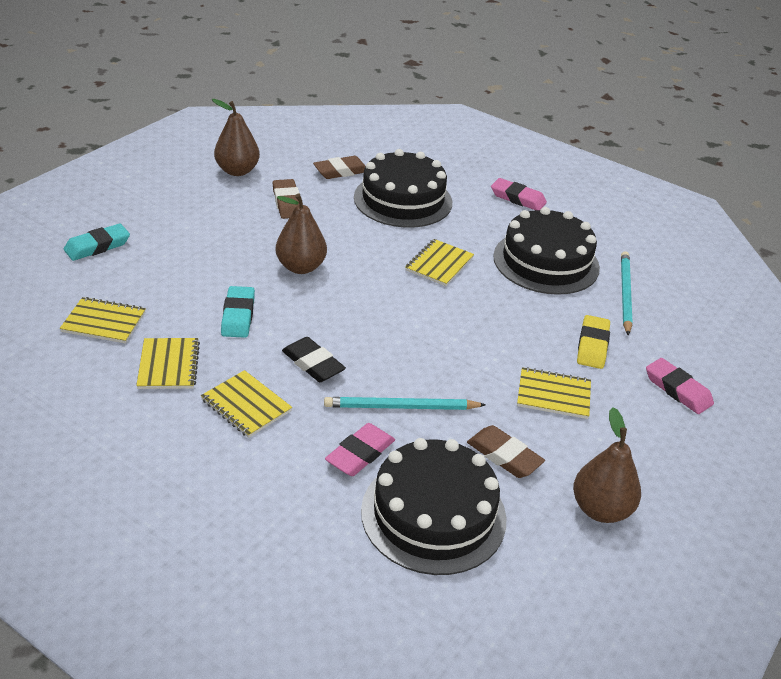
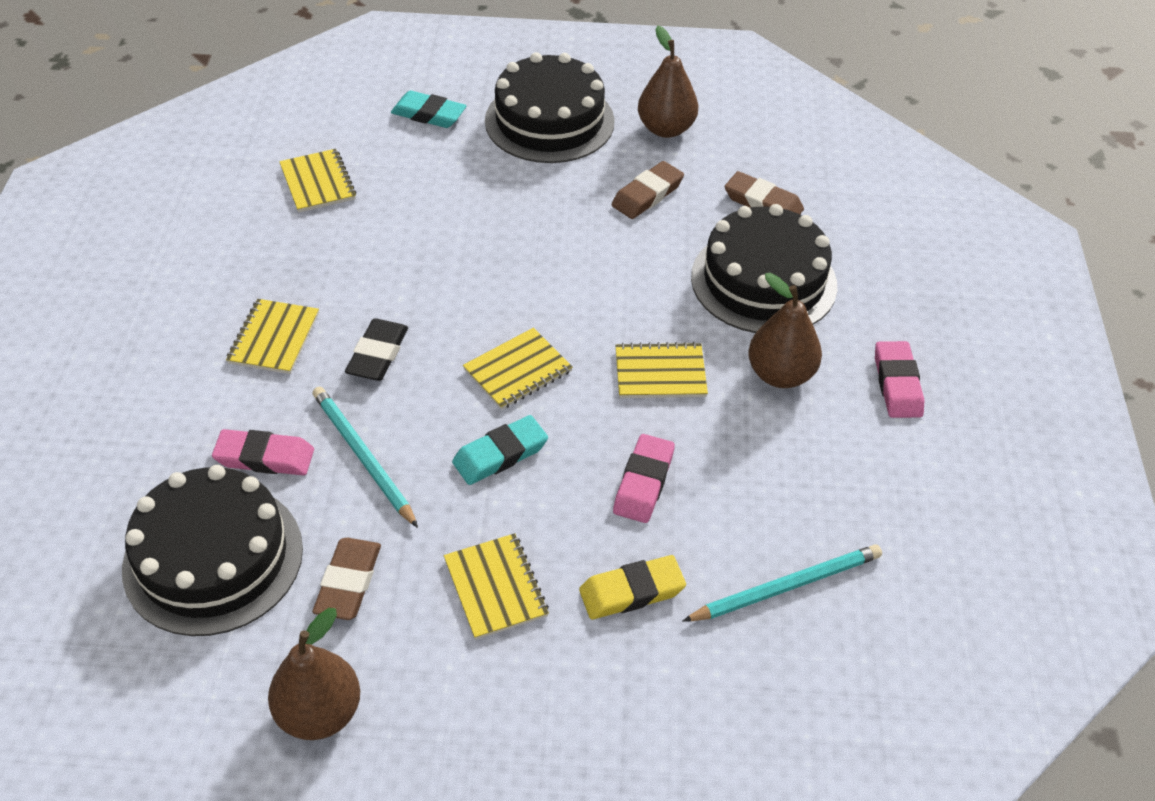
camera: 60 degrees right, 10 degrees up
yellow notebook [136,338,200,389] -> yellow notebook moved to [463,327,573,410]
turquoise eraser [221,286,255,338] -> turquoise eraser moved to [452,415,548,485]
brown pear [276,193,327,274] -> brown pear moved to [748,273,822,388]
black cake [493,207,600,295] -> black cake moved to [485,52,615,163]
pink eraser [646,358,714,414] -> pink eraser moved to [613,434,675,523]

